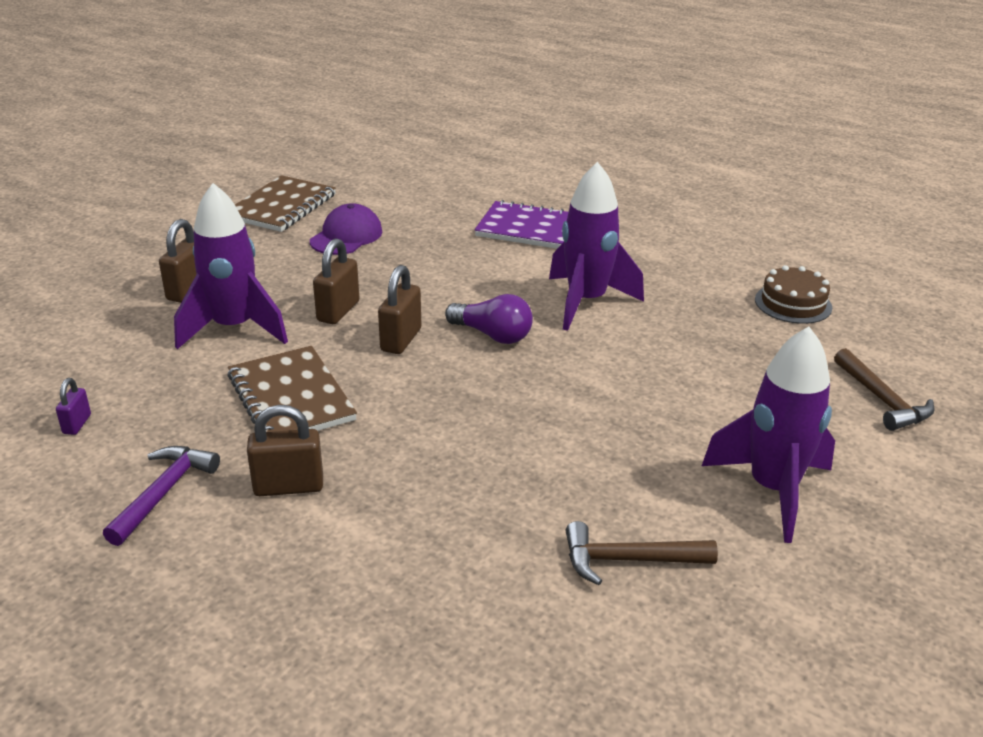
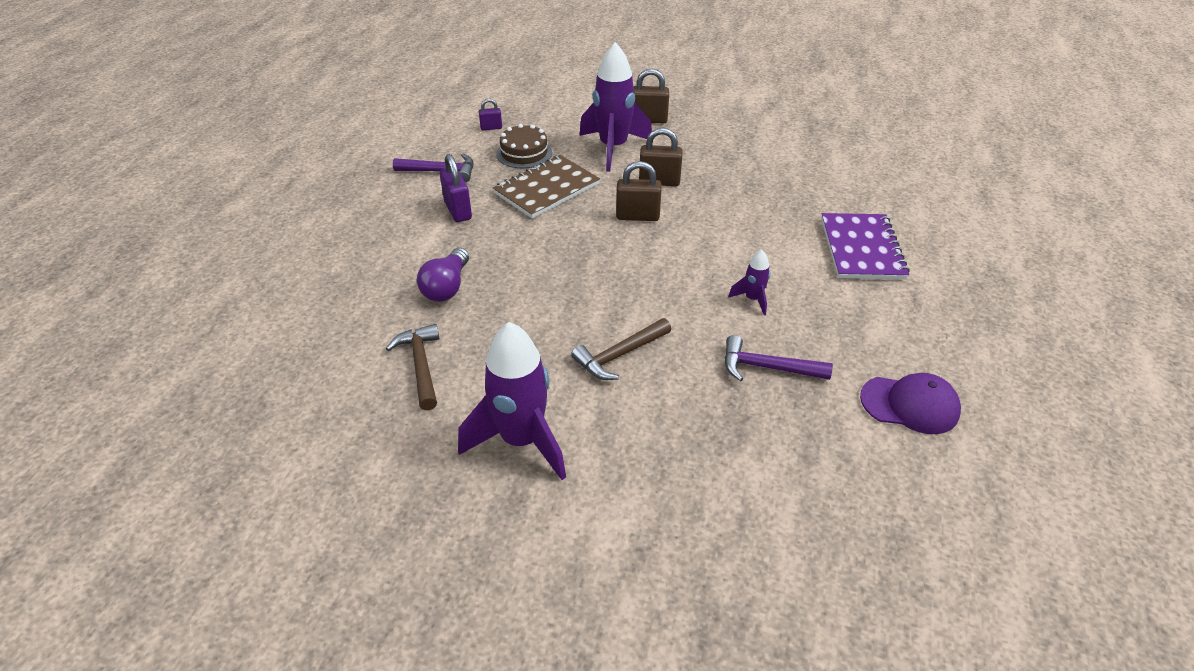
camera: 75 degrees right, 10 degrees up
brown notebook [235,175,336,232] -> none
brown padlock [247,405,323,496] -> purple padlock [440,154,472,222]
purple cap [310,203,382,255] -> purple cap moved to [860,373,961,434]
purple light bulb [445,294,533,344] -> purple light bulb moved to [417,248,469,302]
purple rocket [549,162,644,331] -> purple rocket [728,250,770,315], size x0.46
brown cake [755,265,832,324] -> brown cake moved to [496,124,552,168]
brown hammer [834,348,934,431] -> brown hammer moved to [571,318,671,380]
none -> purple hammer [724,335,833,381]

